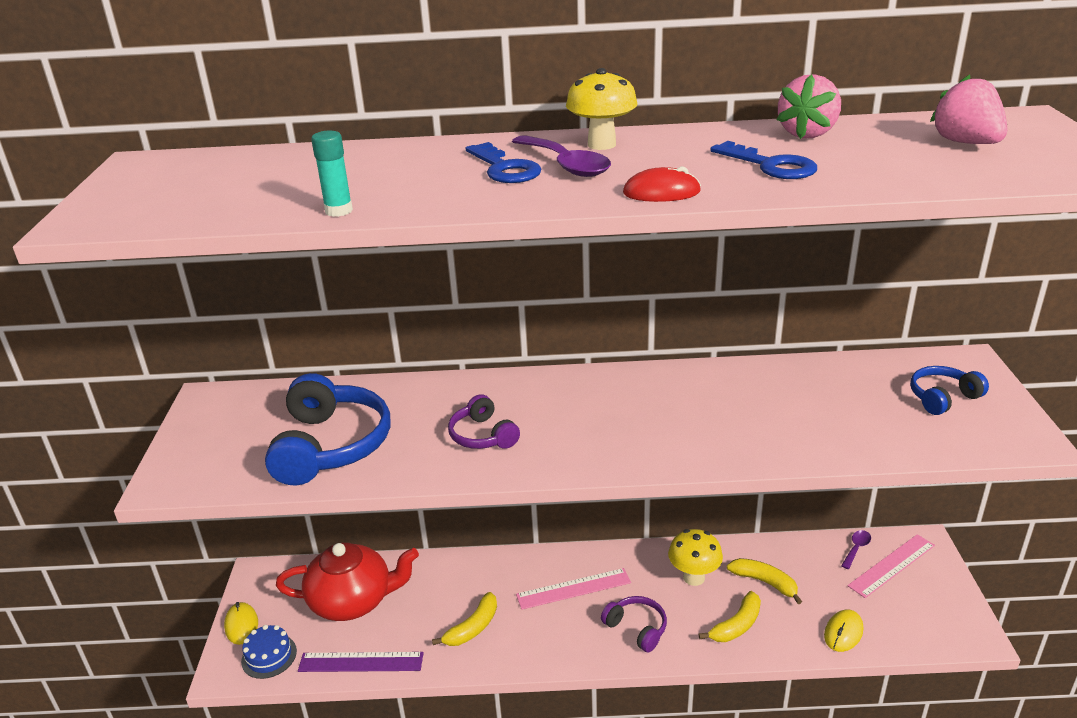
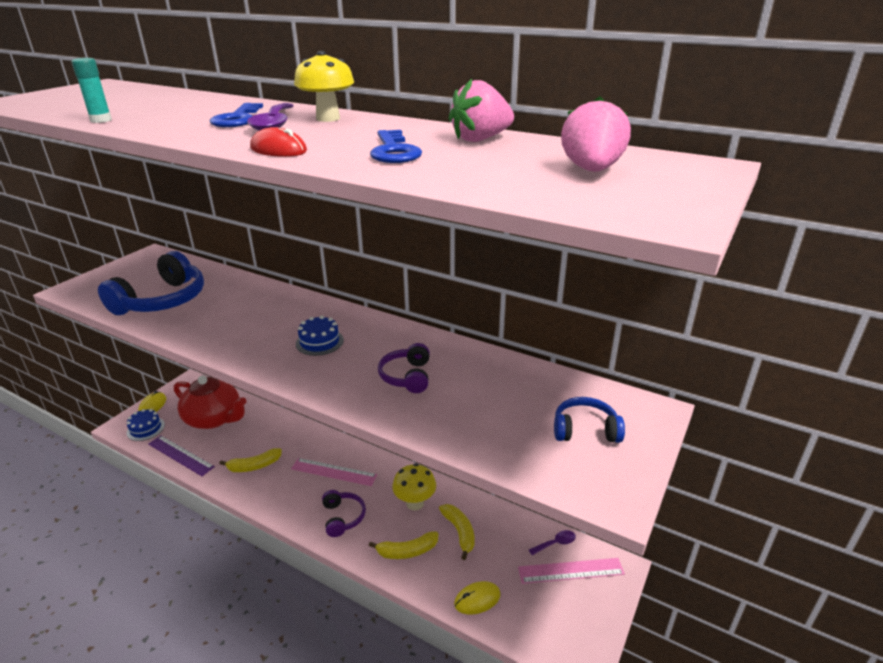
camera: 30 degrees right, 0 degrees up
purple headphones [448,394,520,449] -> purple headphones moved to [378,343,430,393]
none -> blue cake [296,315,344,356]

